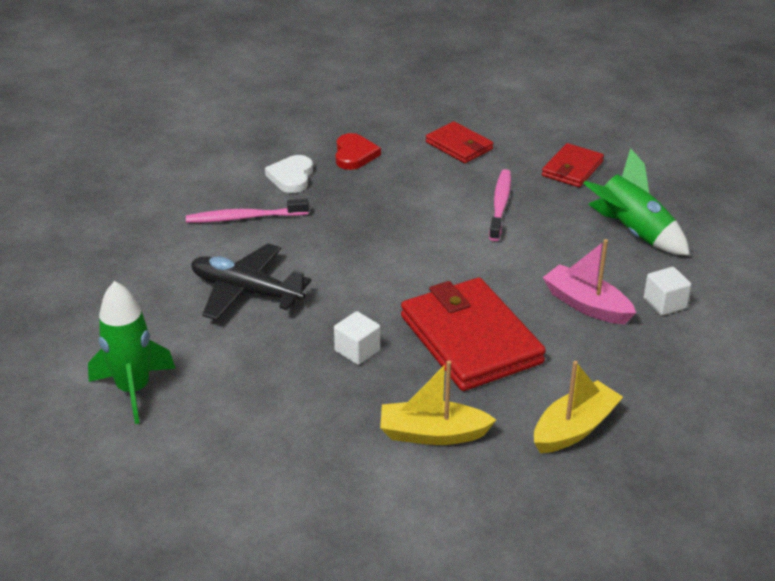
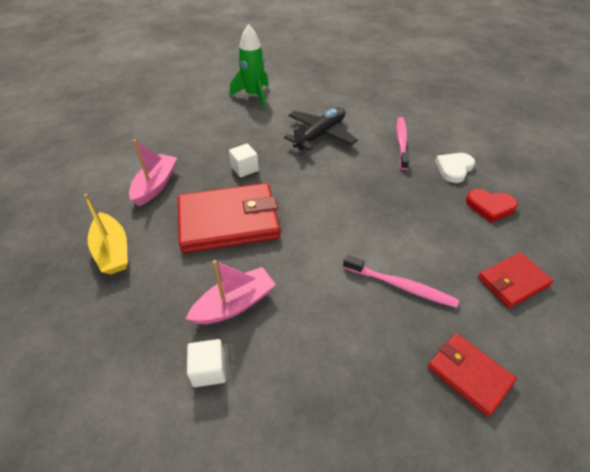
camera: 105 degrees right, 10 degrees up
white heart [265,155,313,193] -> white heart turned 75 degrees counterclockwise [435,153,475,183]
yellow boat [380,360,496,445] -> pink boat [129,139,177,206]
green rocket [583,148,690,256] -> none

